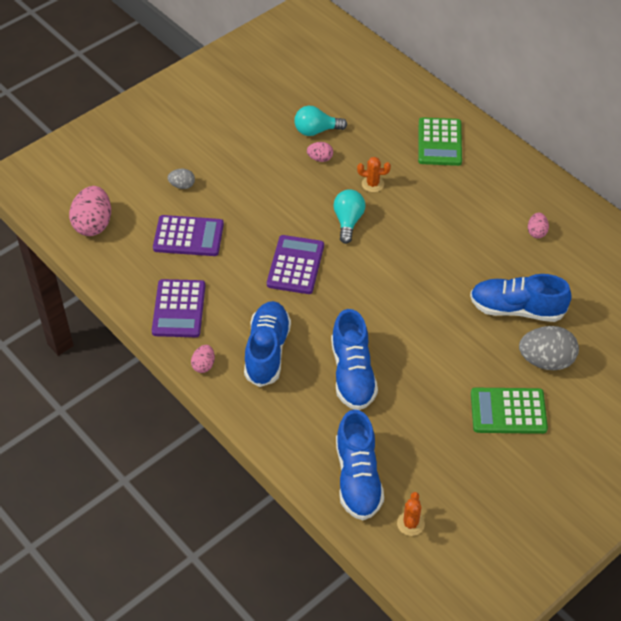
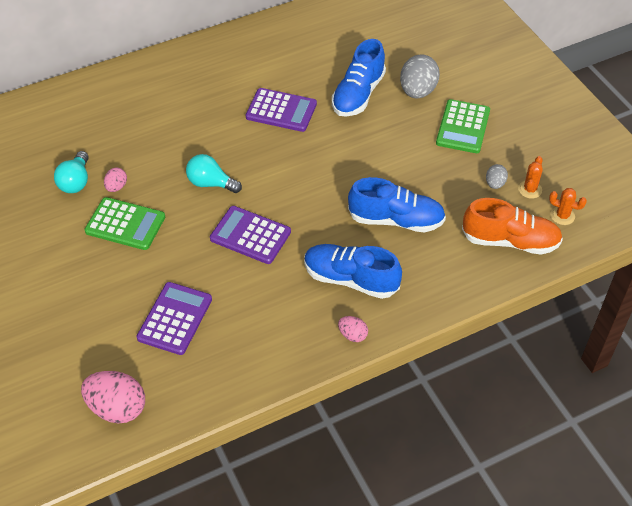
camera: 75 degrees left, 0 degrees up
purple calculator [152,279,205,337] -> purple calculator moved to [246,88,317,132]
grey egg [168,169,195,189] -> grey egg moved to [486,164,508,189]
blue shoe [336,410,384,520] -> orange shoe [462,198,563,255]
orange cactus [357,157,391,192] -> orange cactus moved to [518,156,543,199]
green calculator [418,117,462,166] -> green calculator moved to [84,197,165,250]
pink egg [528,213,549,239] -> none

